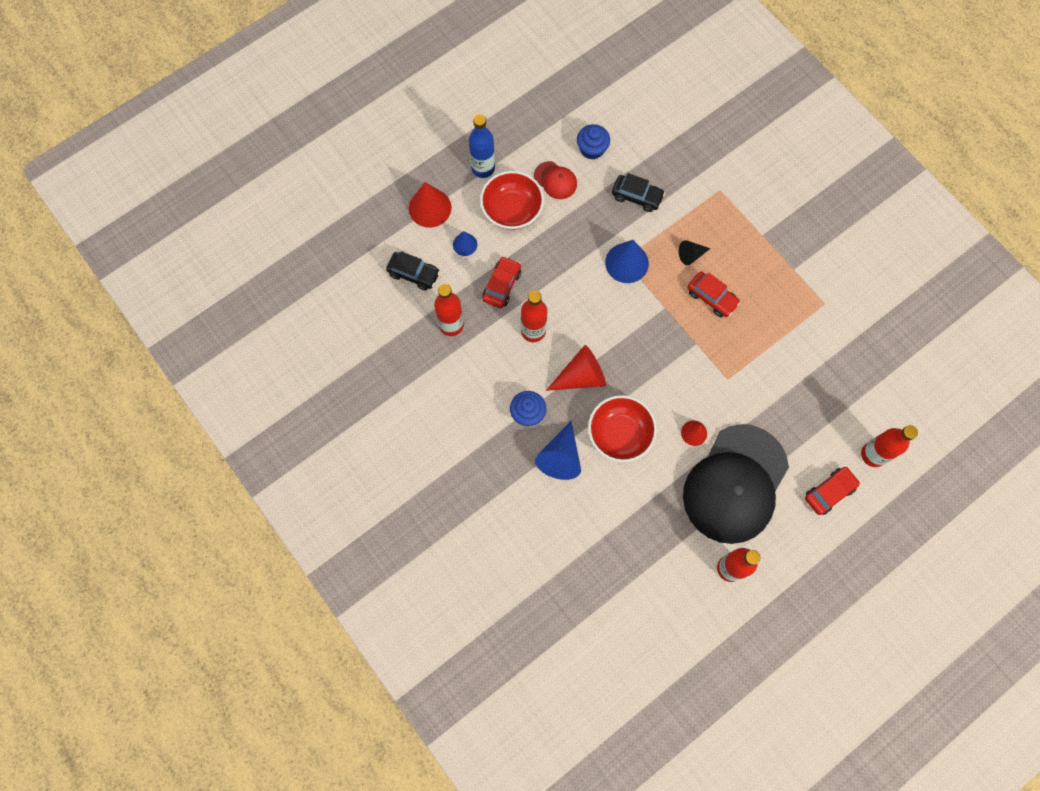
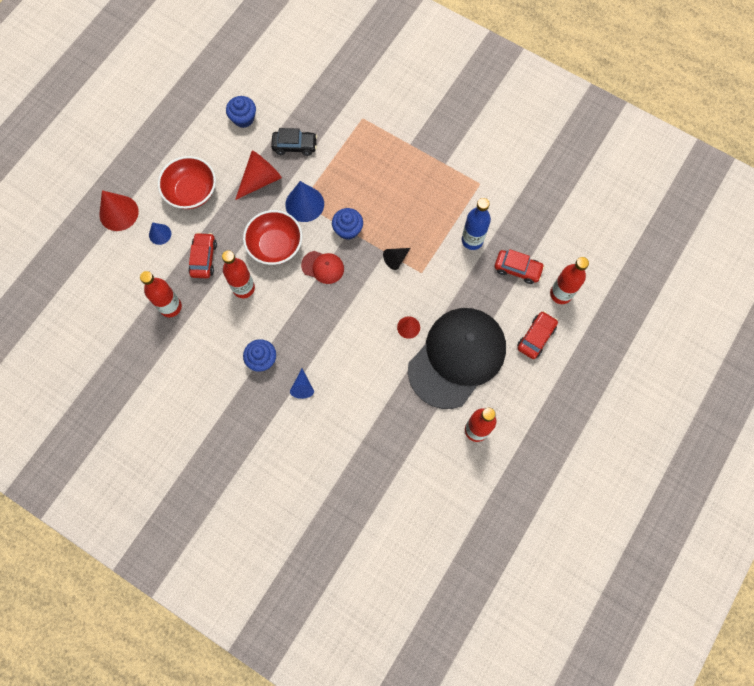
camera: 20 degrees left, 0 degrees up
black car [386,251,440,291] -> none
blue bottle [469,114,495,178] -> blue bottle moved to [462,198,491,250]
red cap [534,161,577,199] -> red cap moved to [301,251,344,284]
blue cone [535,421,581,480] -> blue cone [290,369,314,399], size x0.57
red cone [546,345,606,391] -> red cone moved to [235,150,282,200]
red bowl [588,395,657,462] -> red bowl moved to [243,210,302,265]
black cone [679,240,711,265] -> black cone moved to [383,248,410,270]
black cap [683,424,789,544] -> black cap turned 150 degrees counterclockwise [408,308,506,409]
red car [688,272,740,317] -> red car moved to [495,249,545,284]
none -> blue cupcake [332,208,363,240]

